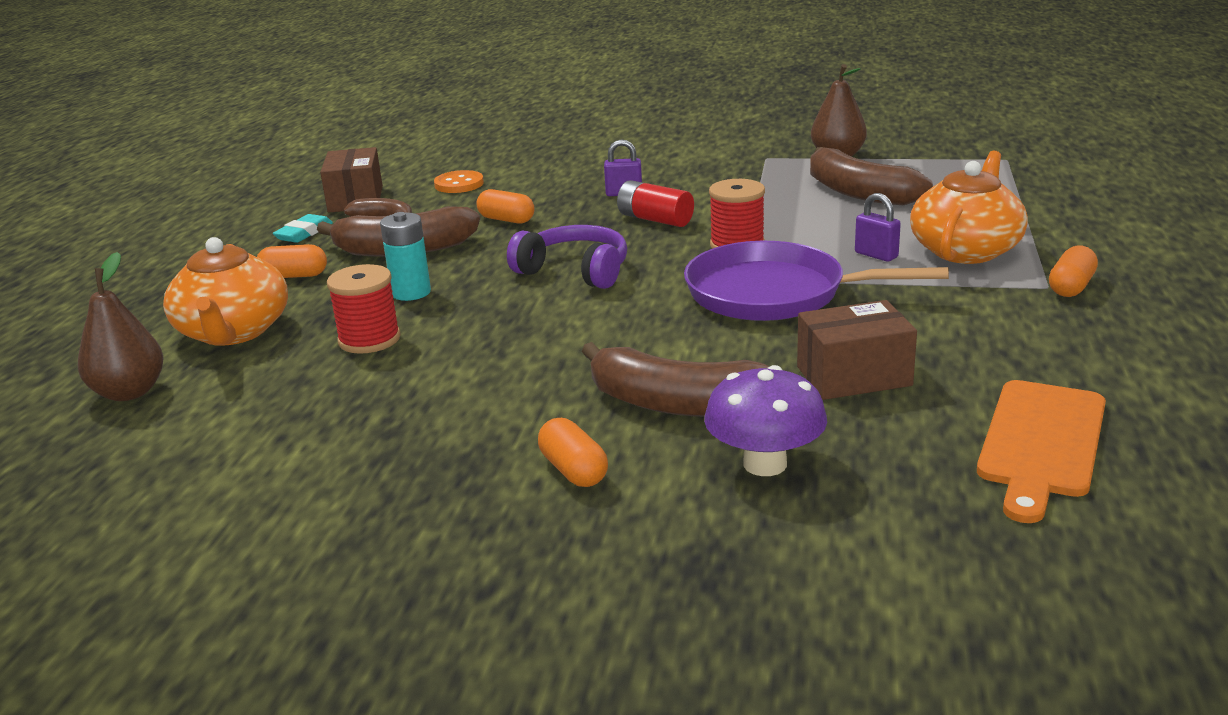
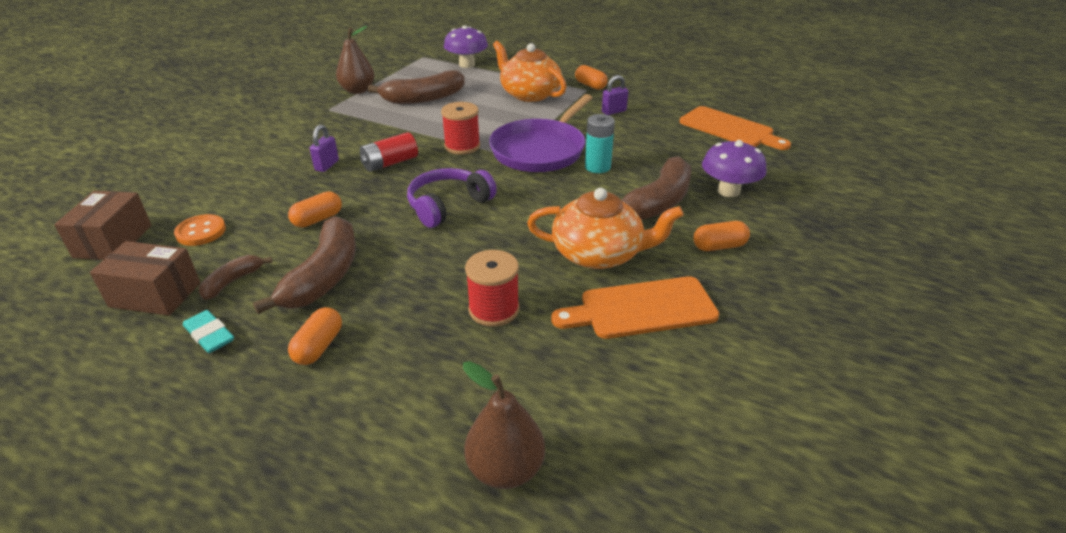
camera: 75 degrees left, 10 degrees up
orange teapot [163,237,288,346] -> orange teapot moved to [527,188,684,269]
turquoise battery [380,212,431,301] -> turquoise battery moved to [585,114,615,173]
brown box [797,300,917,400] -> brown box moved to [54,191,151,260]
purple padlock [855,193,901,262] -> purple padlock moved to [602,75,628,115]
none -> purple mushroom [444,25,488,68]
none -> orange cutting board [551,276,719,339]

